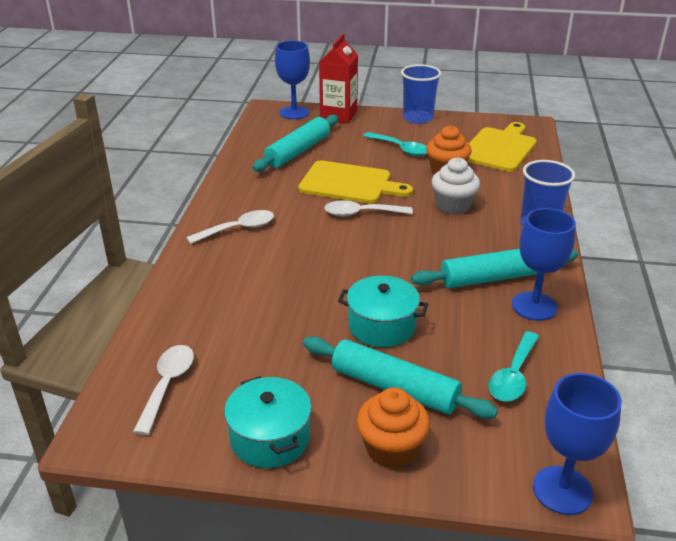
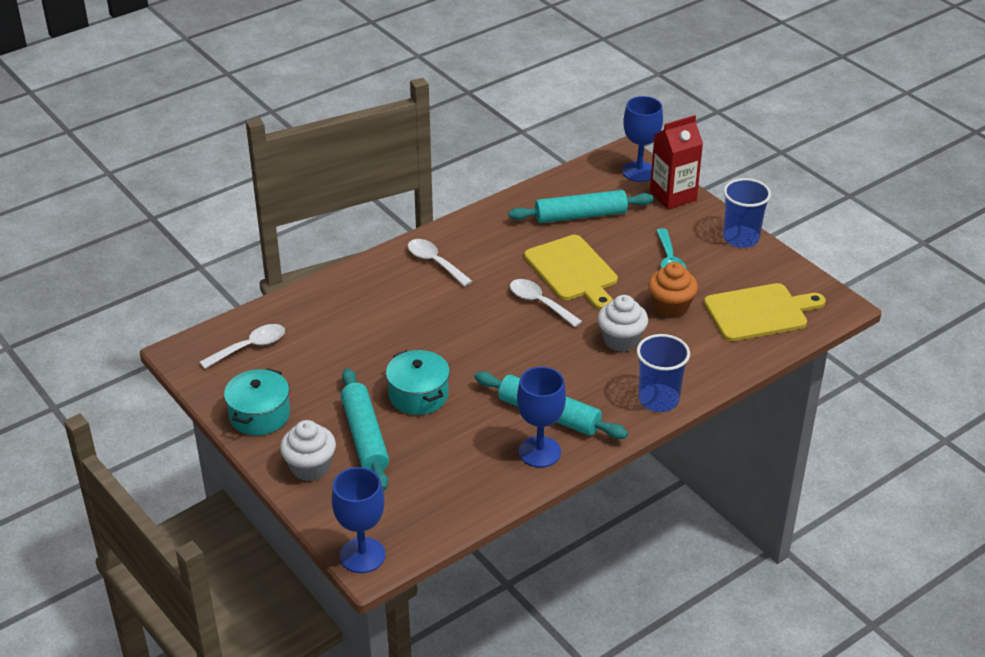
camera: 45 degrees right, 5 degrees up
white spoon [186,210,274,244] -> white spoon turned 150 degrees counterclockwise [408,239,472,286]
orange cupcake [357,388,430,469] -> white cupcake [280,420,336,481]
turquoise spoon [489,331,539,402] -> none

